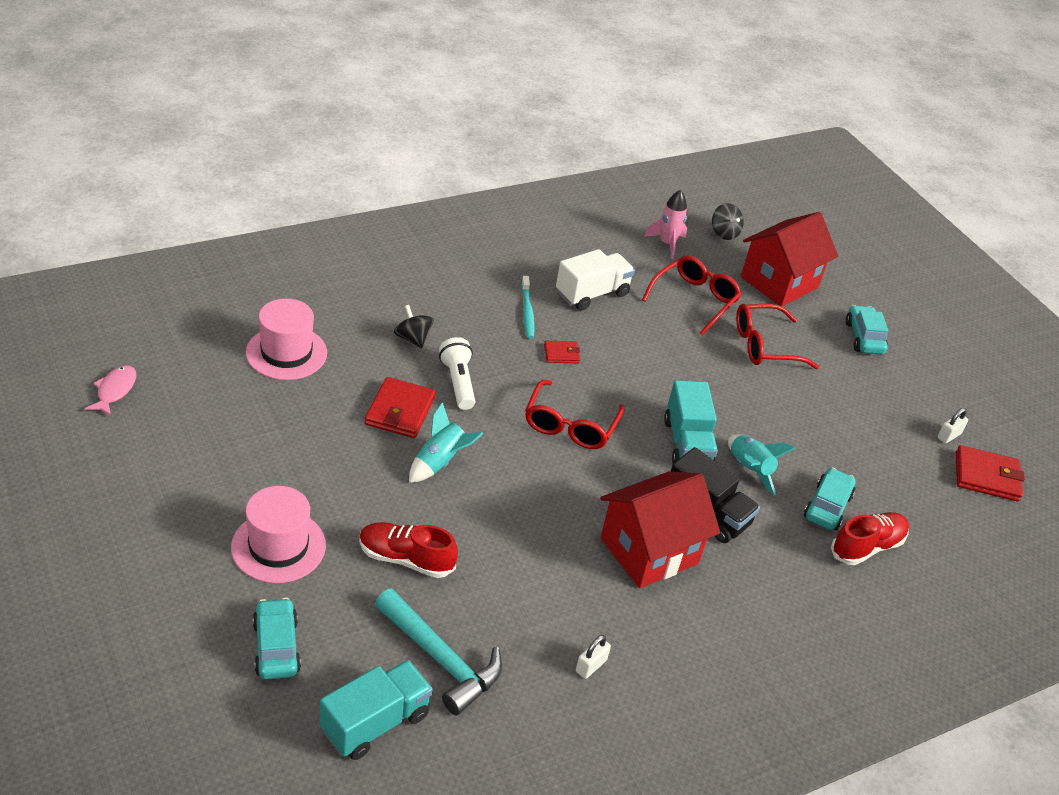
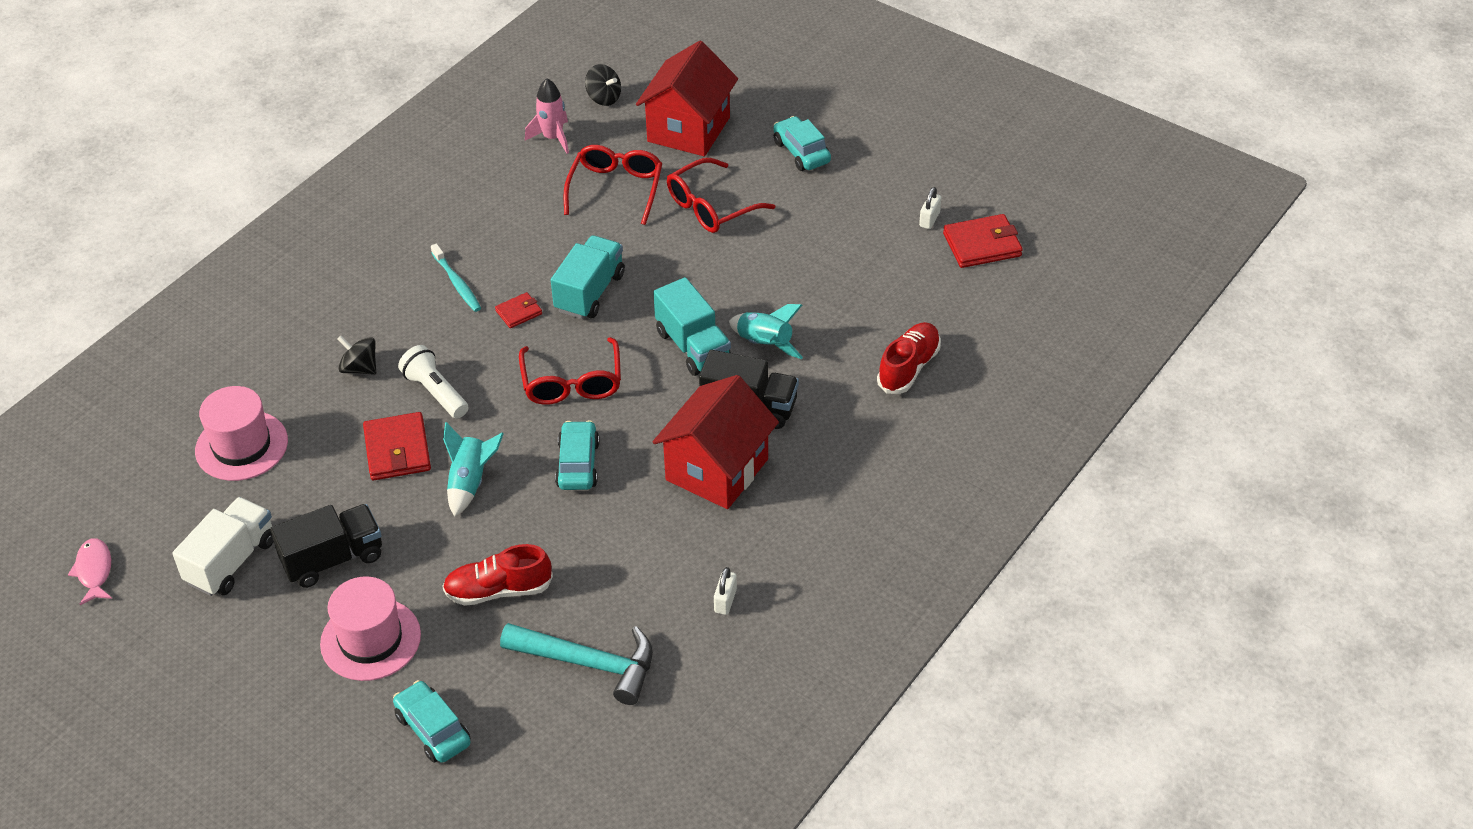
camera: 20 degrees left, 5 degrees up
turquoise truck [320,660,433,760] -> turquoise truck moved to [551,235,625,319]
white truck [556,249,635,311] -> white truck moved to [172,497,274,596]
turquoise car [804,467,856,530] -> turquoise car moved to [555,420,600,490]
none -> black truck [270,504,382,588]

